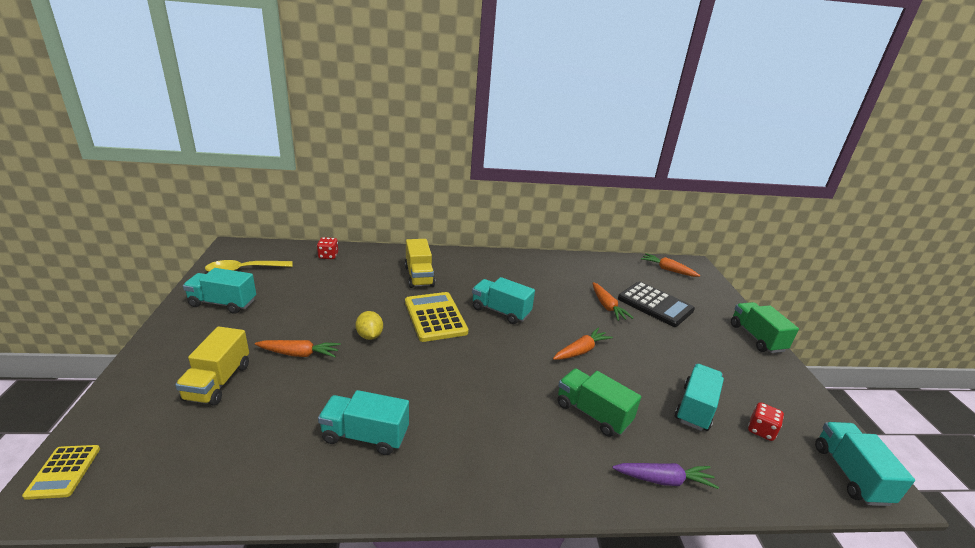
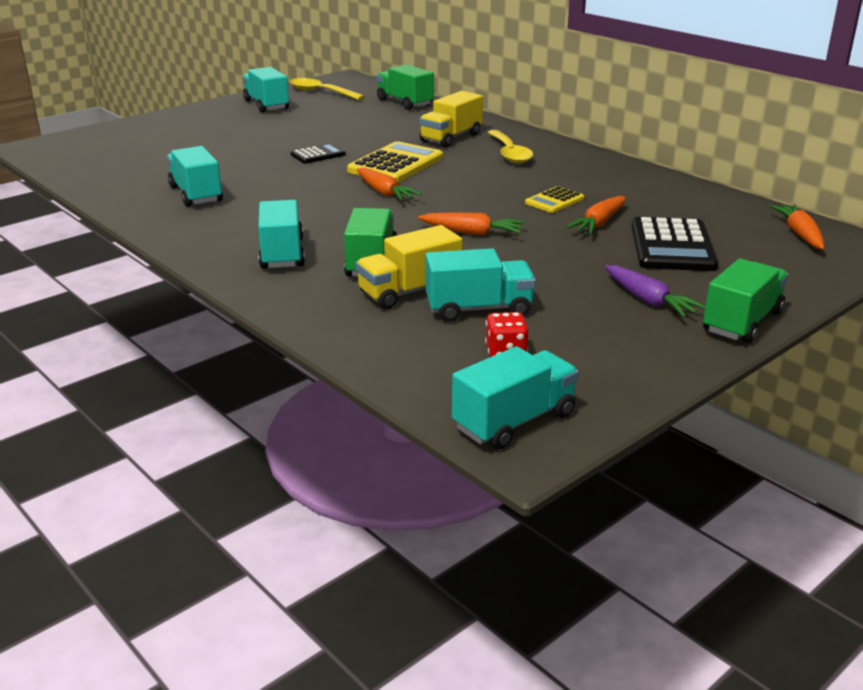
camera: 55 degrees right, 0 degrees up
yellow calculator [22,445,100,500] -> yellow calculator moved to [525,186,584,213]
yellow truck [175,326,249,406] -> yellow truck moved to [356,225,462,309]
orange carrot [255,340,341,357] -> orange carrot moved to [357,168,422,201]
red dice [317,237,338,259] -> green truck [376,64,434,110]
yellow lemon [355,311,383,340] -> black calculator [291,143,346,164]
turquoise truck [472,277,535,324] -> turquoise truck moved to [258,200,305,269]
purple carrot [612,463,719,489] -> purple carrot moved to [605,265,705,318]
none -> yellow spoon [487,130,533,164]

